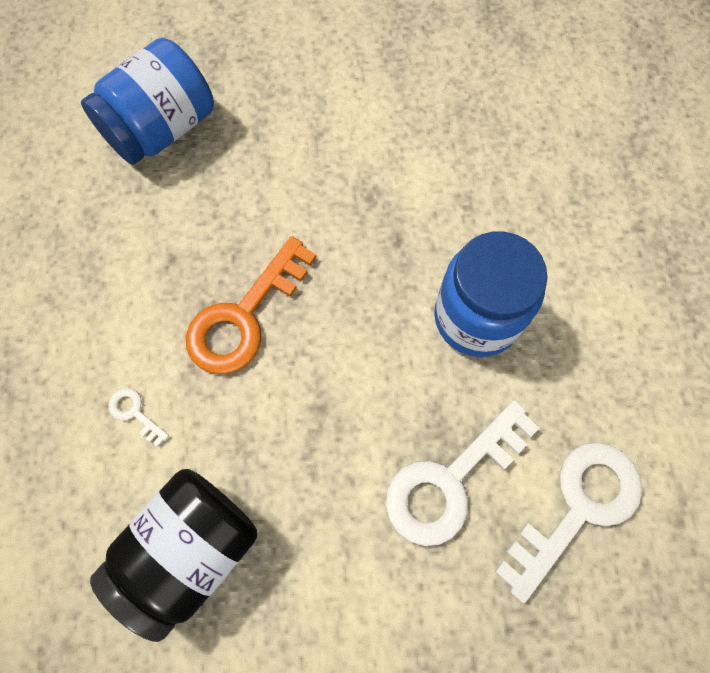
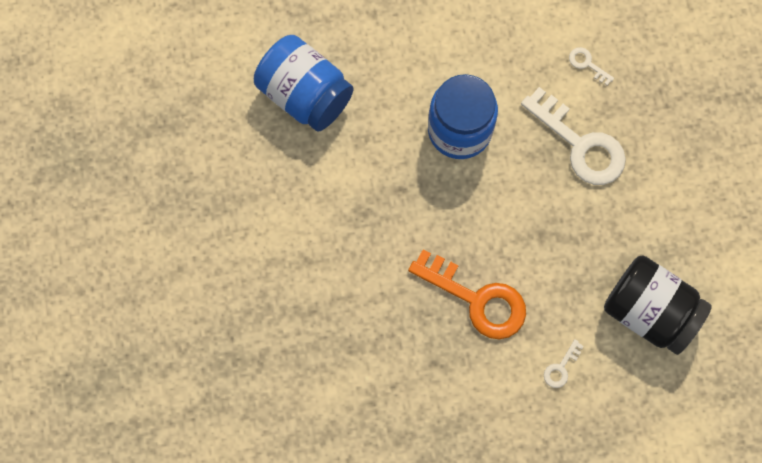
camera: 95 degrees left, 5 degrees up
blue jar [81,38,214,165] -> blue jar moved to [254,35,353,132]
white key [494,442,642,603] -> white key [569,47,614,85], size x0.42

